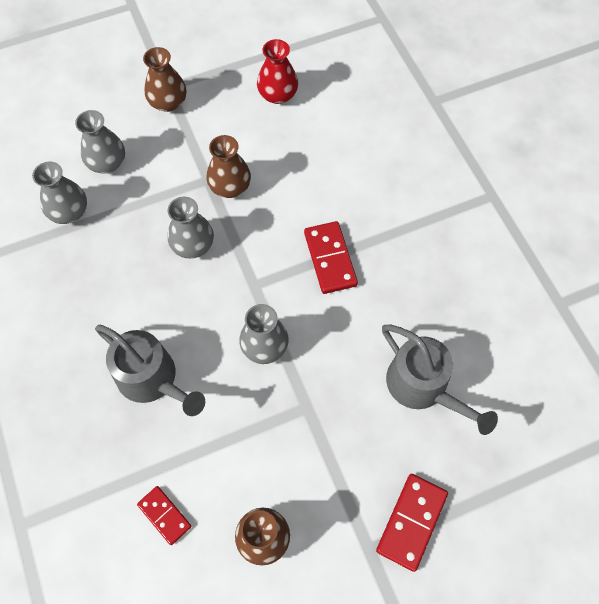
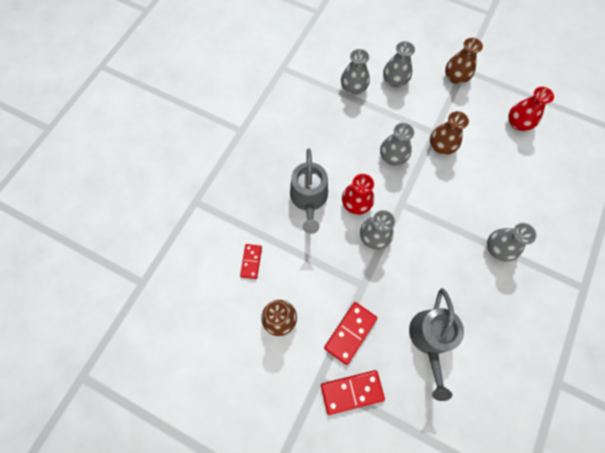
camera: 50 degrees right, 5 degrees up
red domino [304,221,358,294] -> red domino moved to [324,302,377,365]
none -> red vase [342,174,374,215]
none -> grey vase [487,223,537,262]

